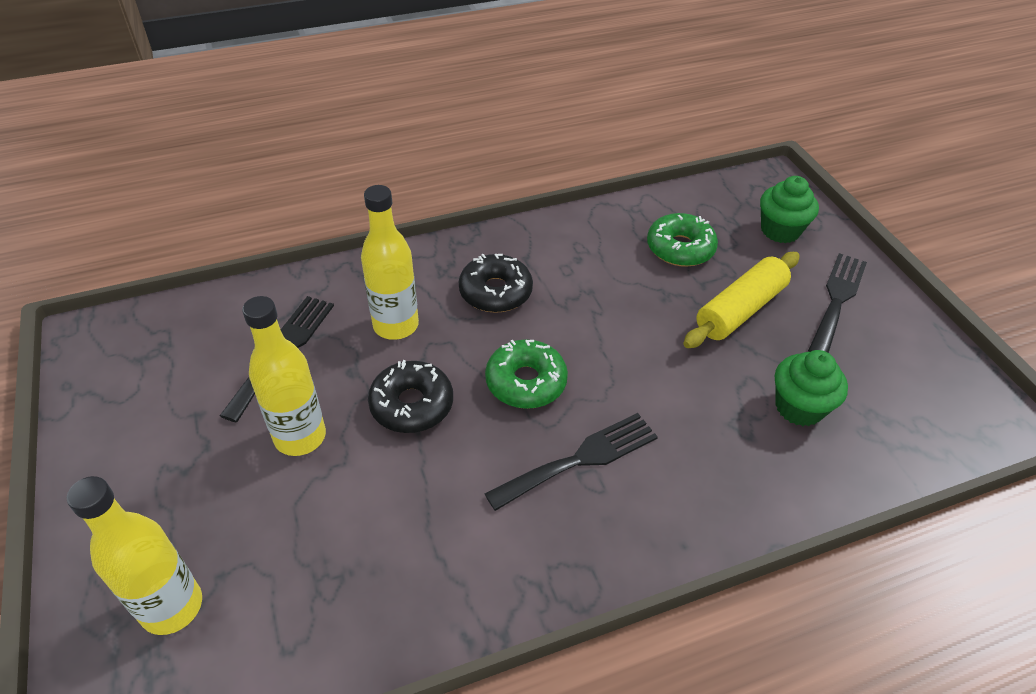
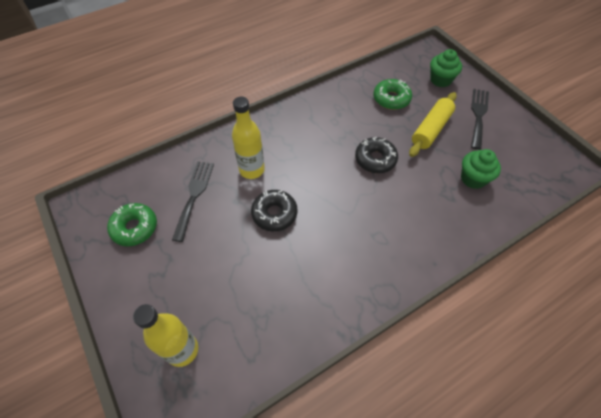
camera: 10 degrees left, 10 degrees up
yellow bottle [242,296,326,456] -> none
black donut [459,254,533,313] -> black donut moved to [355,137,398,173]
black fork [484,413,658,511] -> none
green donut [485,339,568,409] -> green donut moved to [107,203,157,246]

